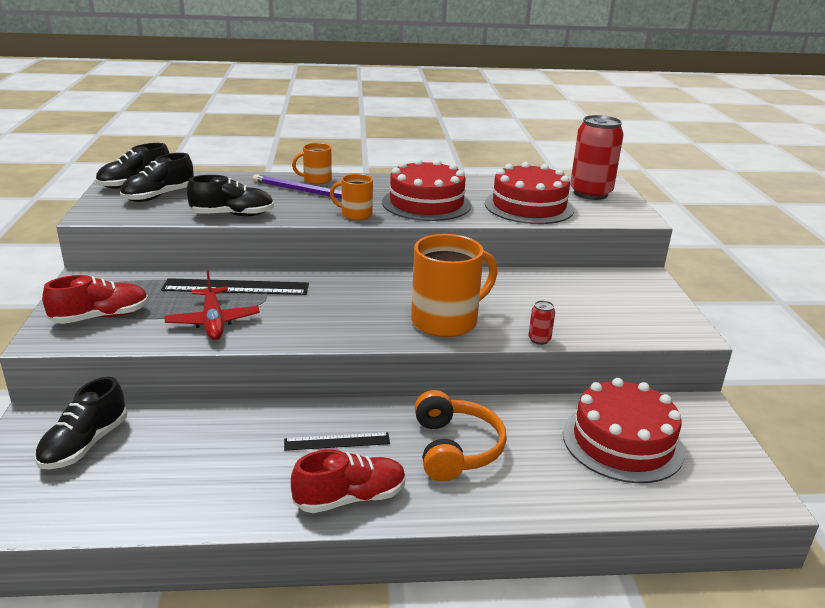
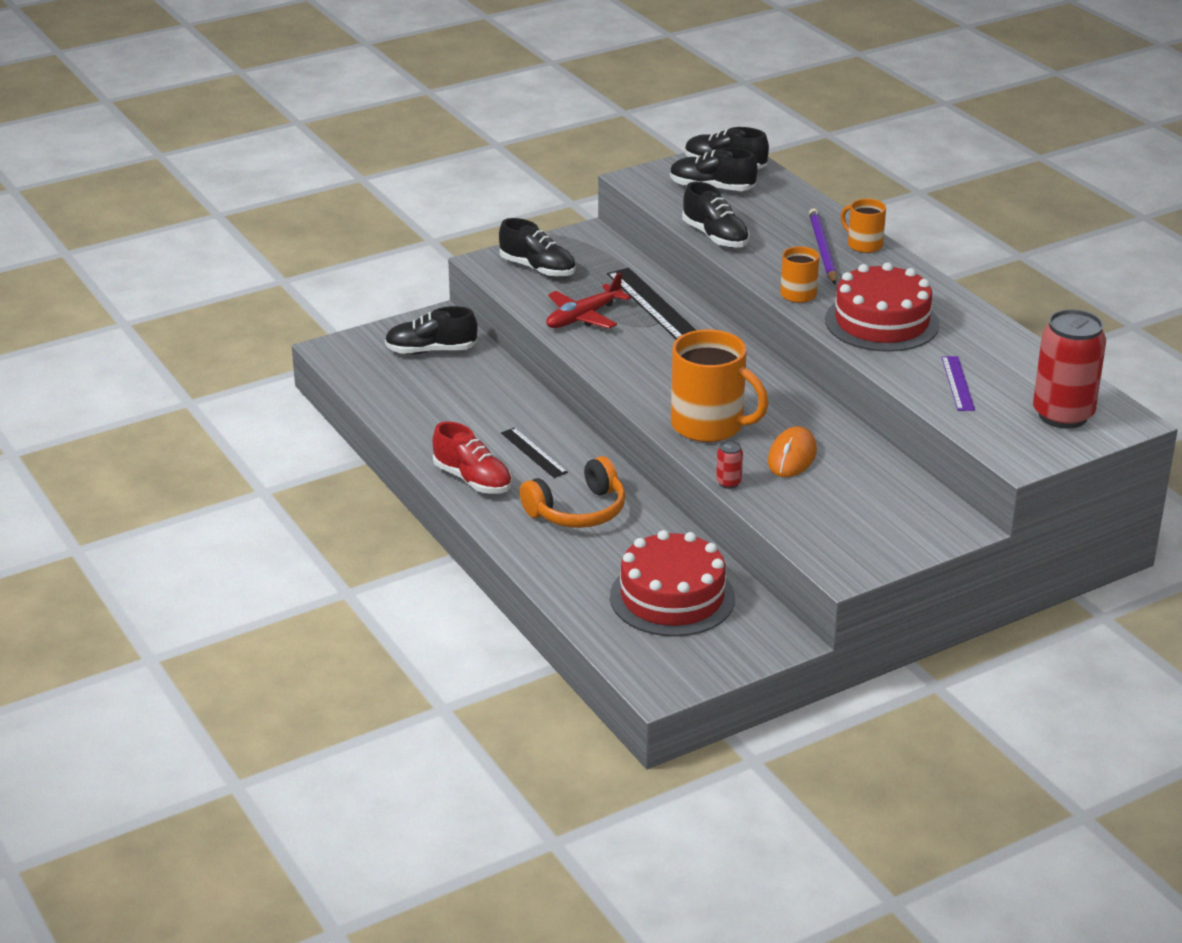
camera: 65 degrees right, 5 degrees up
red shoe [42,275,149,324] -> black shoe [499,218,576,277]
red cake [485,162,574,224] -> purple ruler [941,356,975,411]
none -> orange mouse [768,426,817,477]

